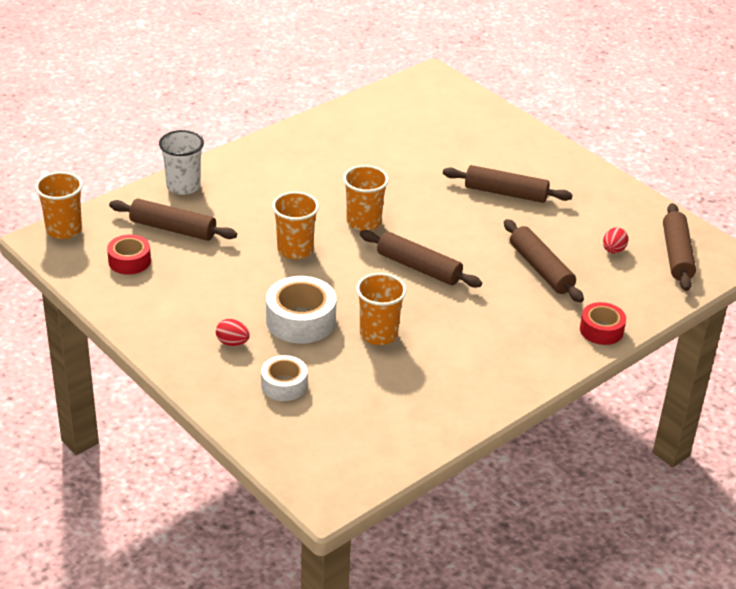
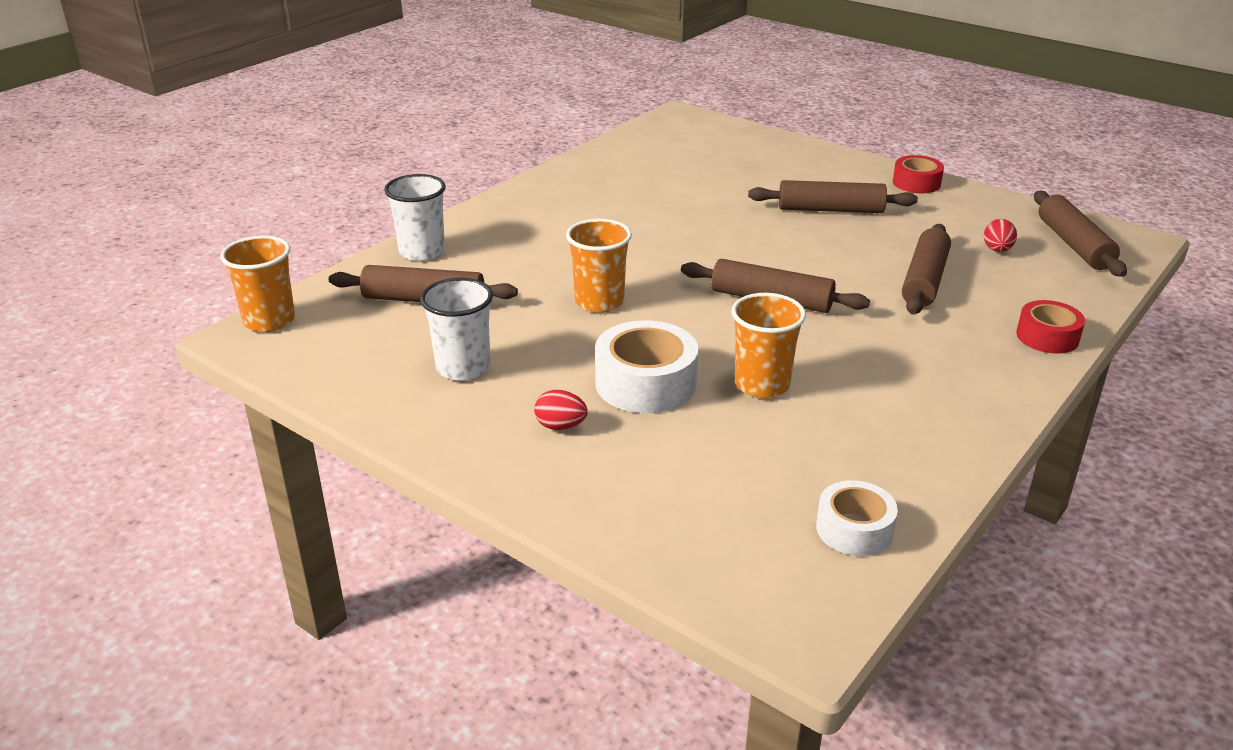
camera: 10 degrees left, 5 degrees down
red tape [107,235,151,275] -> red tape moved to [893,155,944,193]
white tape [261,355,308,401] -> white tape moved to [816,480,898,556]
orange cup [343,165,389,231] -> none
brown rolling pin [504,219,584,303] -> brown rolling pin turned 60 degrees clockwise [902,224,951,314]
none -> white cup [420,278,493,381]

